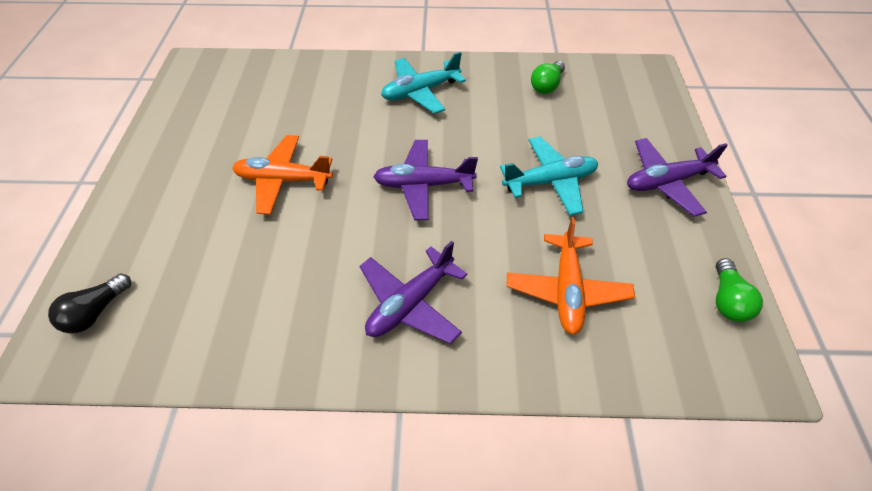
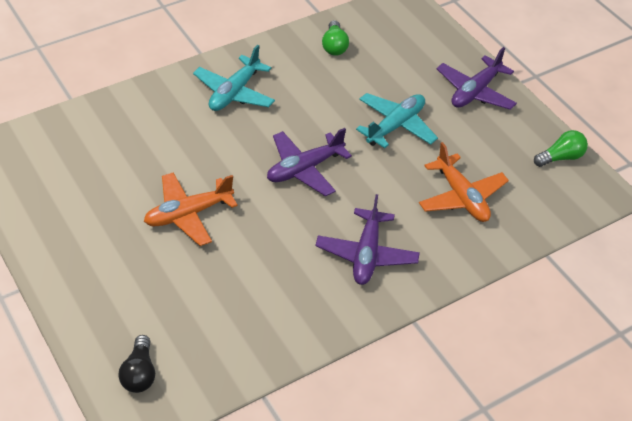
camera: 35 degrees left, 5 degrees down
green light bulb [716,258,763,322] -> green light bulb turned 90 degrees counterclockwise [534,130,588,167]

